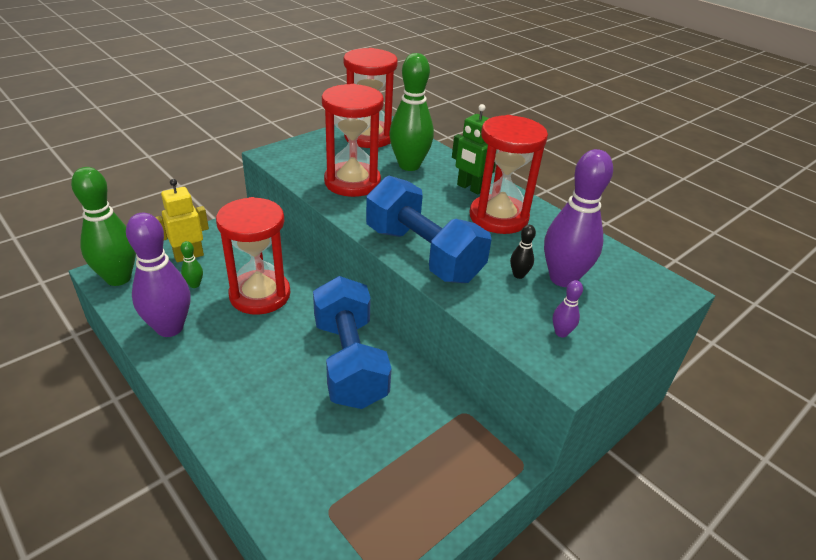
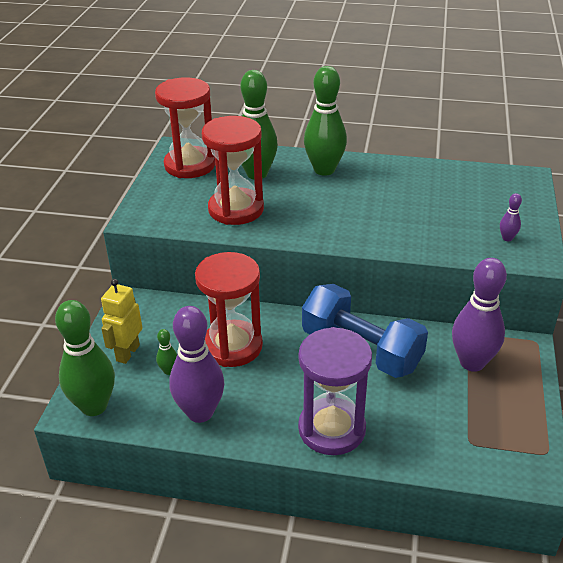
camera: 35 degrees left, 0 degrees up
blue dumbbell [366,176,492,283] -> none
green robot [452,104,496,194] -> green bowling pin [304,66,347,176]
red hourglass [470,115,548,234] -> none
black bowling pin [510,225,536,279] -> none
purple bowling pin [544,149,613,287] -> purple bowling pin moved to [452,258,507,372]
none -> purple hourglass [298,327,372,455]

